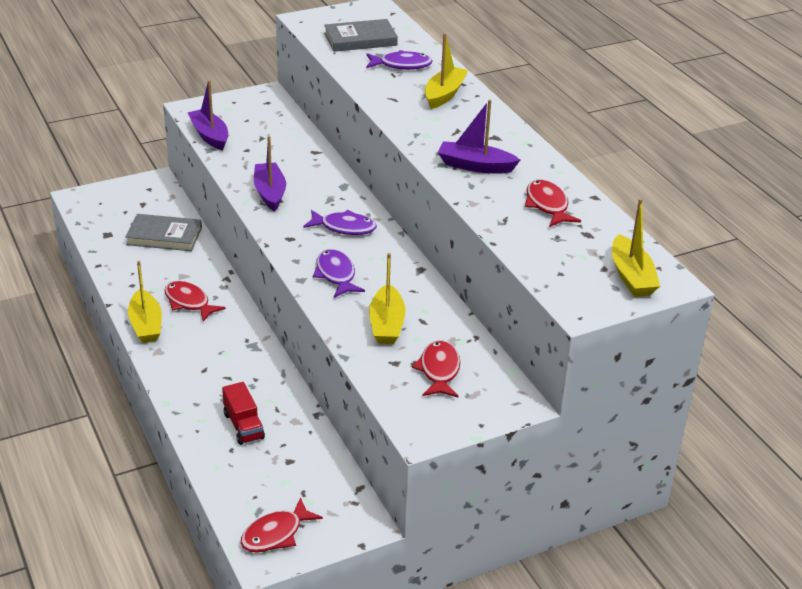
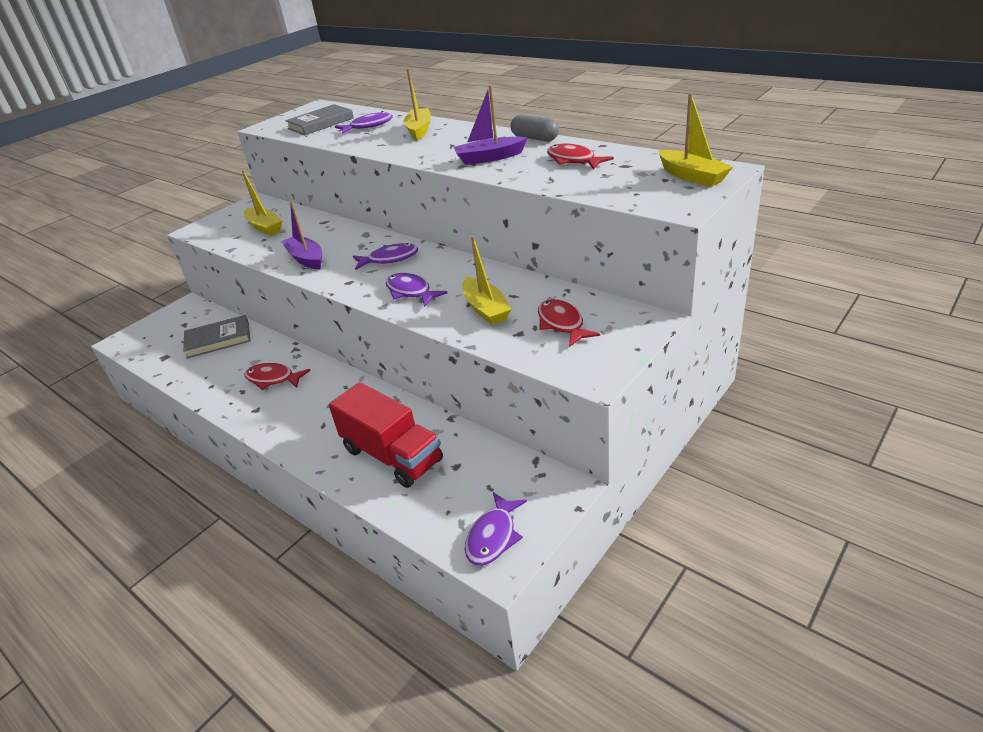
camera: 20 degrees left, 0 degrees up
yellow boat [128,261,162,343] -> yellow boat moved to [242,170,282,236]
purple boat [188,80,228,150] -> none
red truck [222,382,265,445] -> red truck [329,382,443,488], size x1.82
red fish [241,497,323,553] -> purple fish [465,492,527,566]
none -> grey capsule [510,115,559,141]

